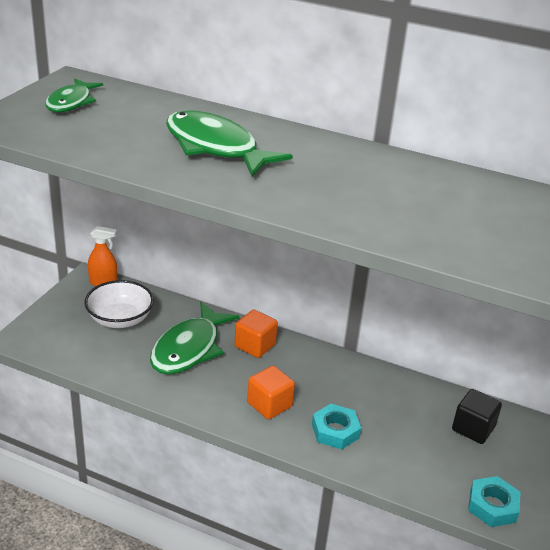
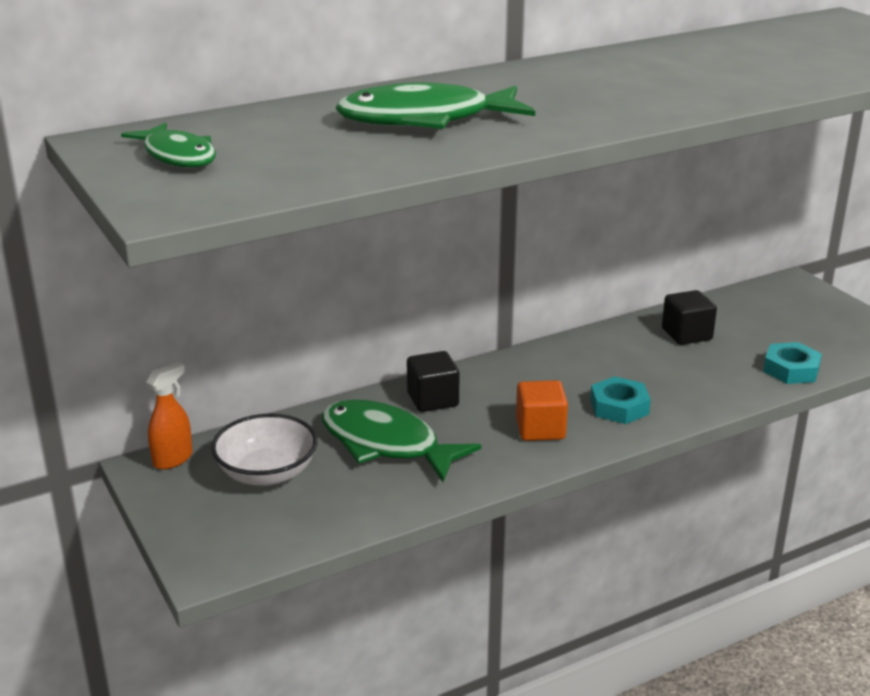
camera: 50 degrees left, 5 degrees down
green fish [150,302,239,375] -> green fish turned 150 degrees clockwise [321,399,481,482]
orange cube [234,309,278,358] -> black cube [407,351,459,412]

